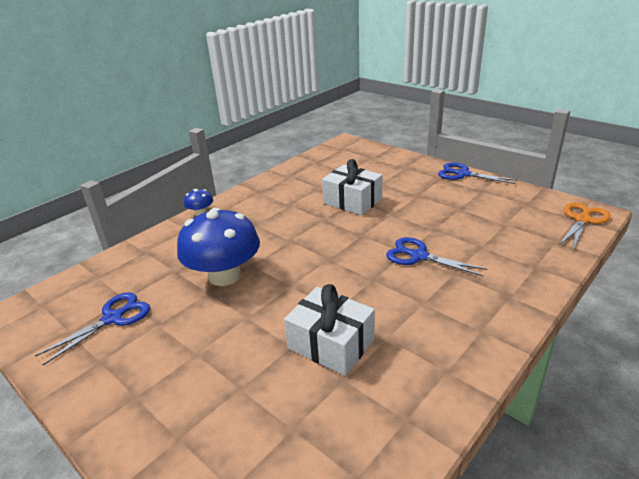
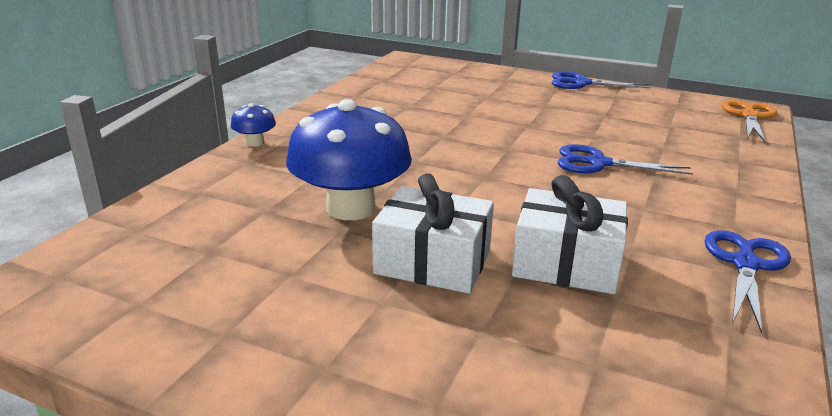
camera: 20 degrees left, 5 degrees down
blue scissors [35,292,150,365] -> blue scissors moved to [705,230,791,334]
white gift [322,159,382,215] -> white gift moved to [372,173,494,294]

